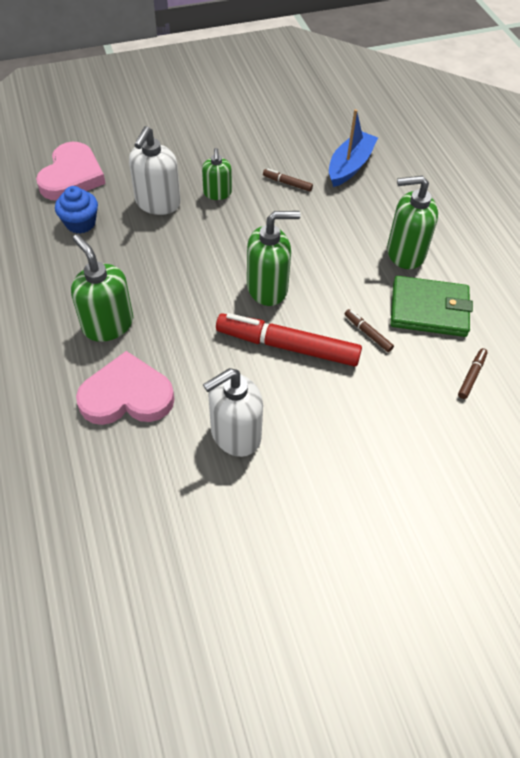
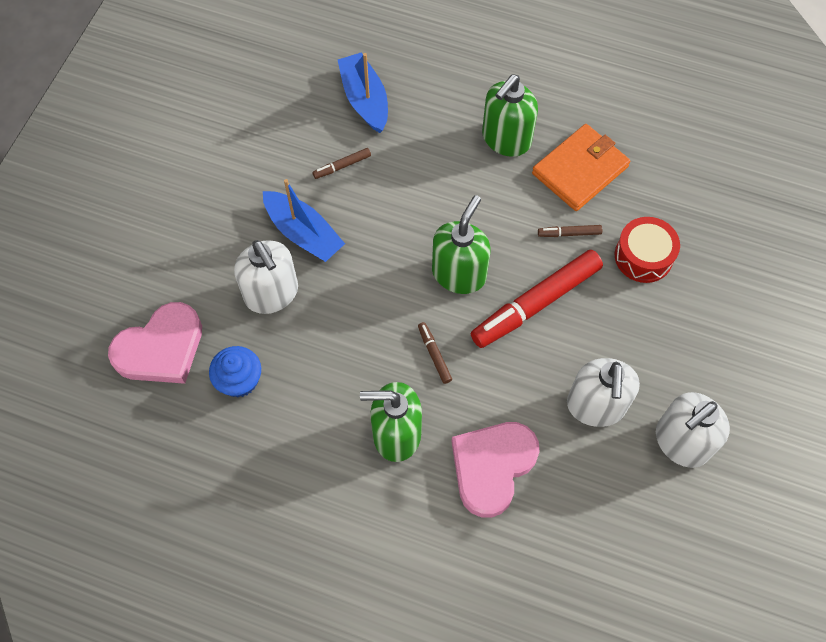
camera: 50 degrees left, 10 degrees up
pink heart [36,142,106,200] -> pink heart turned 90 degrees clockwise [108,302,202,384]
green soap dispenser [202,148,232,200] -> blue boat [263,179,345,262]
green wallet [390,276,473,337] -> orange wallet [532,124,630,211]
brown marker [458,348,488,399] -> brown marker moved to [418,322,452,384]
none -> red drum [615,217,680,283]
none -> white soap dispenser [656,392,730,468]

